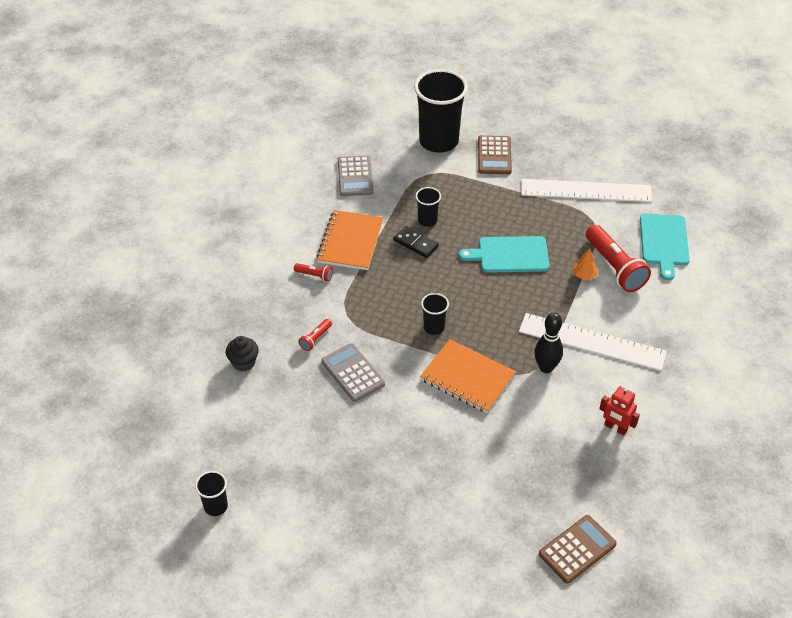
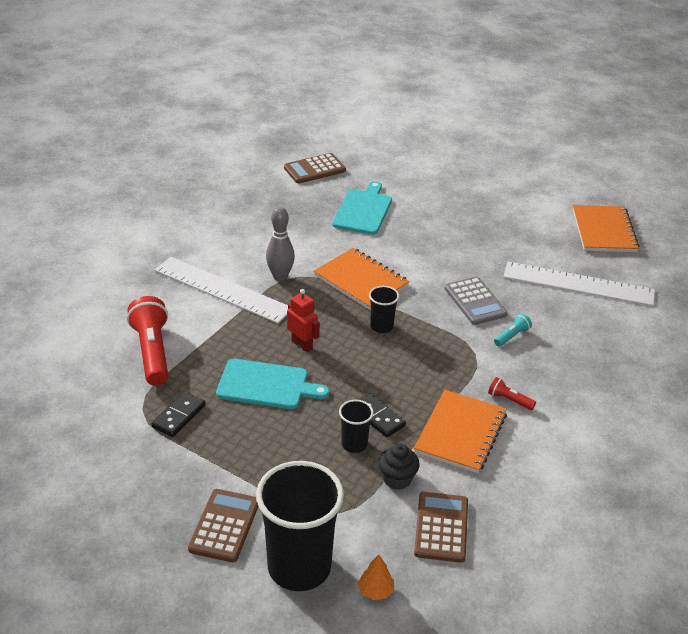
camera: 170 degrees left, 10 degrees down
black cup [195,471,228,516] -> orange notebook [573,205,640,252]
black cupcake [226,336,259,372] -> black cupcake moved to [378,444,420,490]
red flashlight [298,319,332,351] -> turquoise flashlight [494,314,532,347]
grey calculator [338,155,374,196] -> brown calculator [414,492,468,563]
white ruler [521,179,652,202] -> white ruler moved to [503,262,655,306]
black bowling pin [534,313,563,373] -> grey bowling pin [266,207,295,281]
orange tree [573,248,598,280] -> orange tree moved to [358,555,394,600]
red robot [599,386,640,436] -> red robot moved to [287,289,320,352]
turquoise cutting board [640,213,690,280] -> turquoise cutting board moved to [332,181,392,235]
none -> black domino [151,392,205,437]

